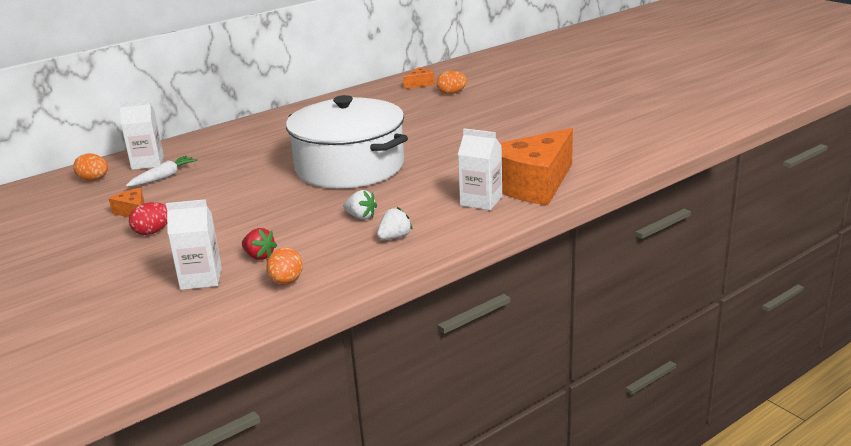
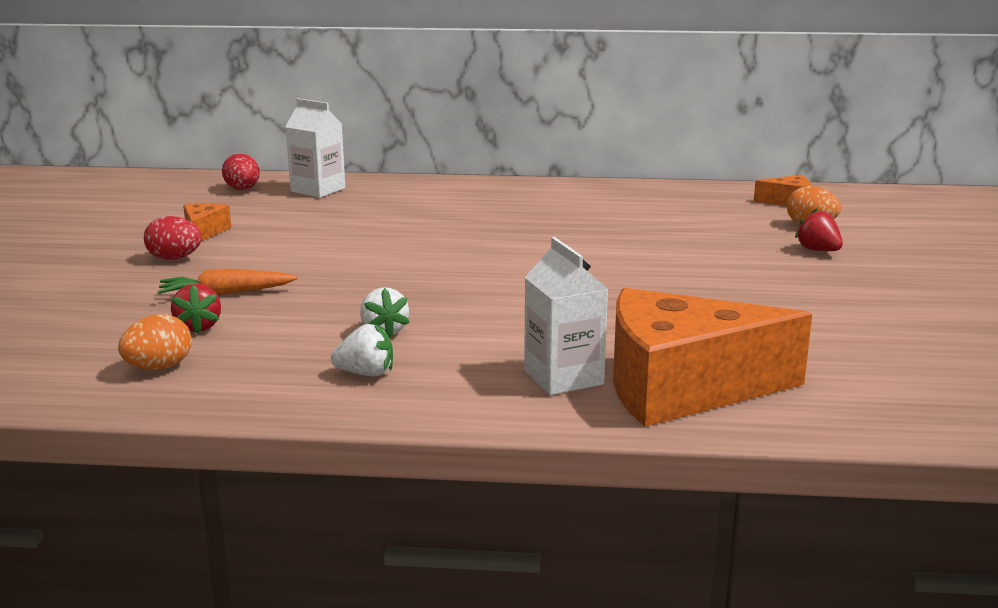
camera: 40 degrees right, 5 degrees down
orange egg [73,154,108,181] -> red egg [222,153,260,190]
white carrot [126,156,198,187] -> none
white carton [166,199,222,290] -> none
white pot [286,95,408,188] -> none
none -> orange carrot [158,269,298,295]
none -> red strawberry [795,208,843,251]

